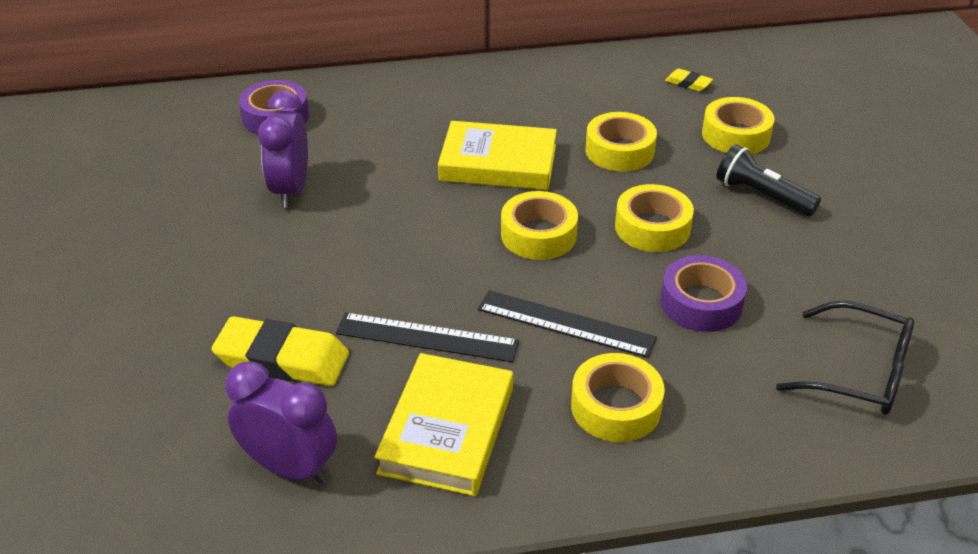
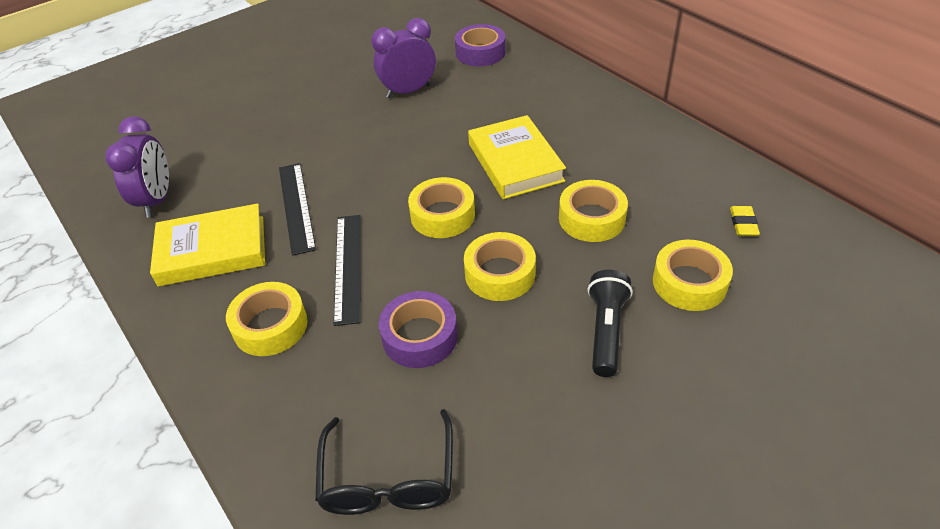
camera: 65 degrees right, 5 degrees up
yellow eraser [211,316,349,386] -> none

